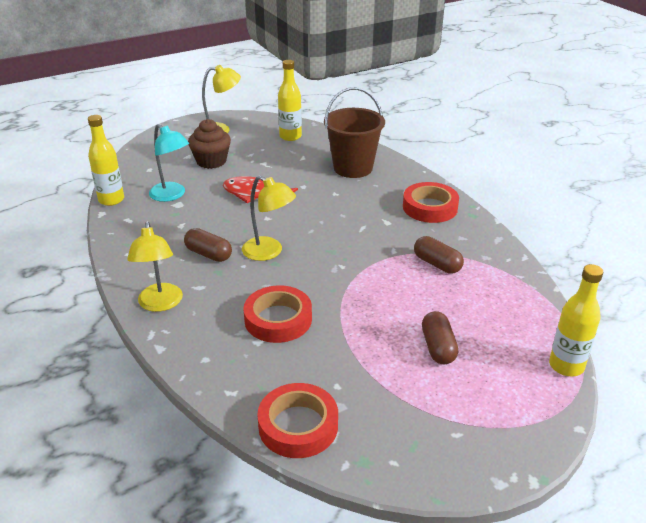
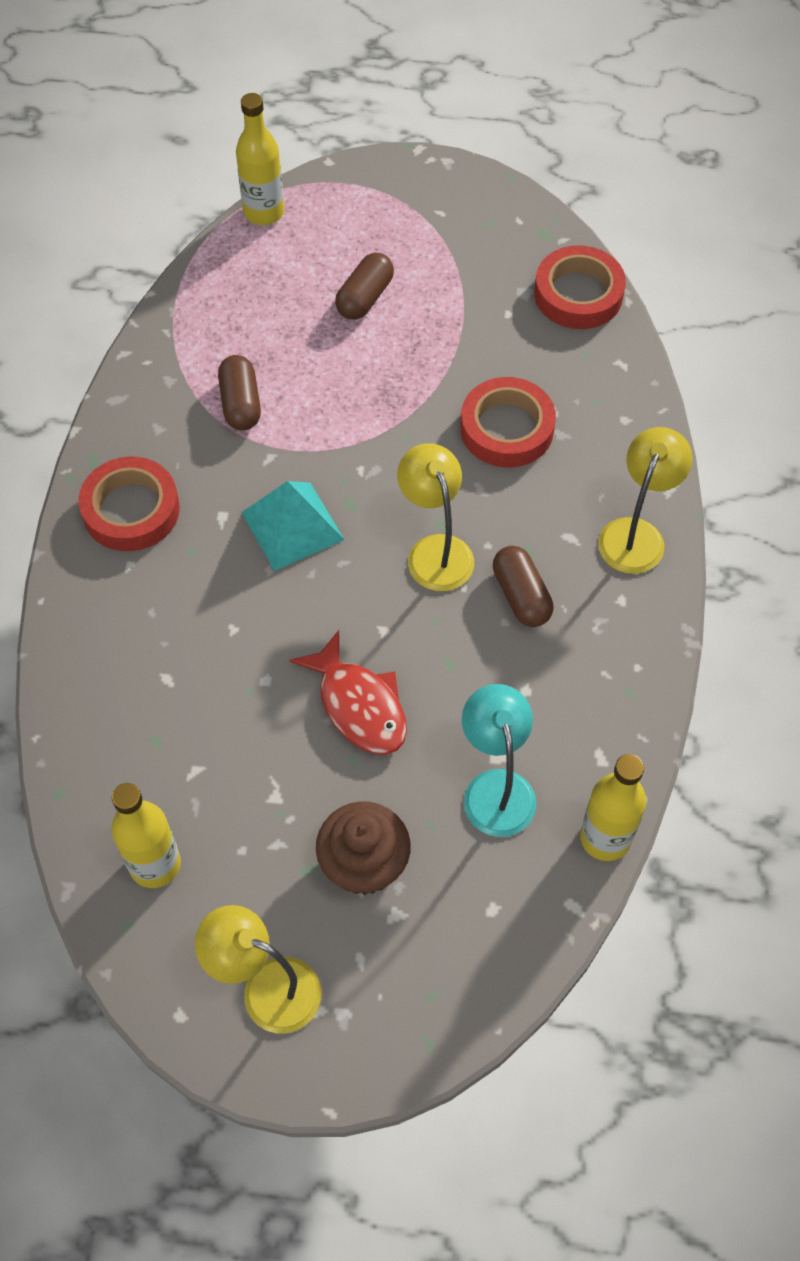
camera: 145 degrees left, 25 degrees up
brown bucket [324,87,385,178] -> none
none -> turquoise pyramid [241,481,344,571]

